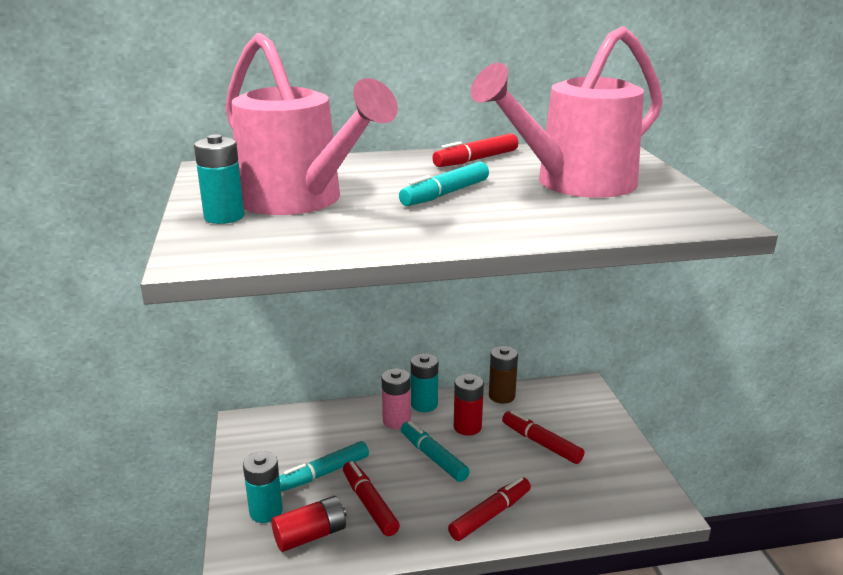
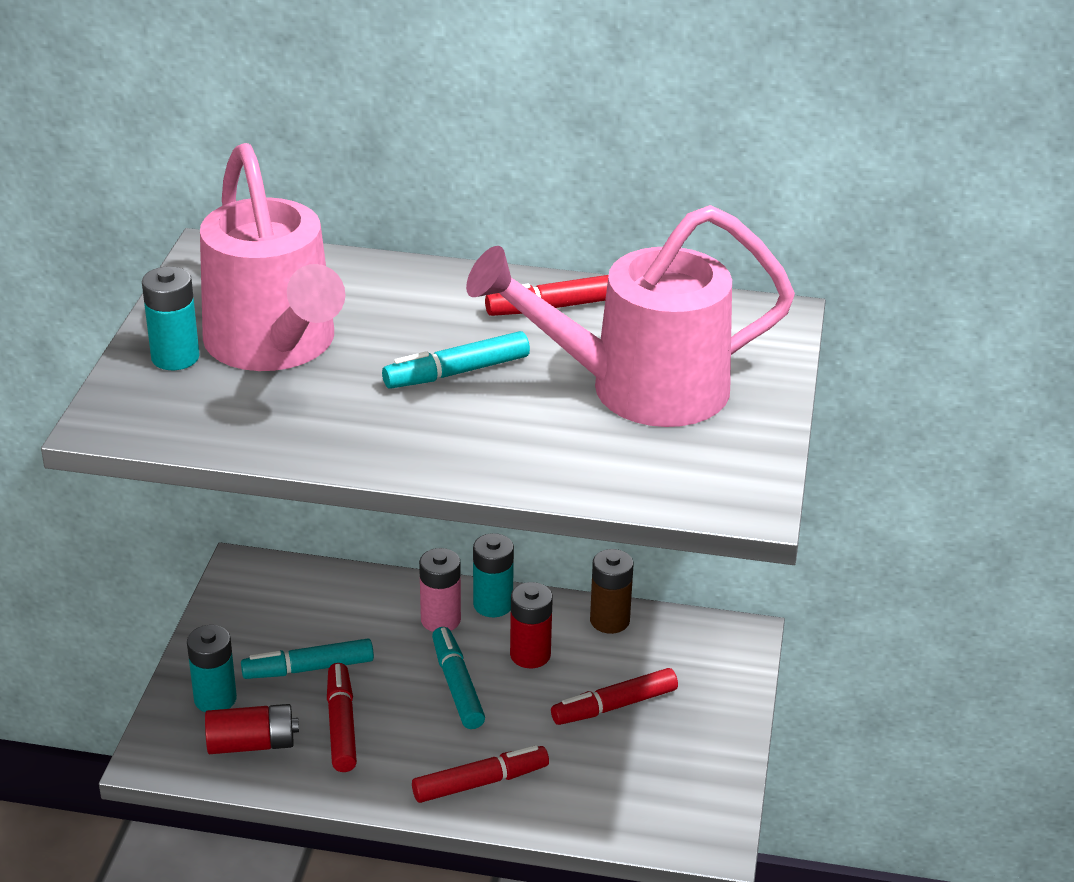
camera: 20 degrees right, 10 degrees up
red marker [502,410,584,464] -> red marker turned 90 degrees counterclockwise [551,668,678,725]

